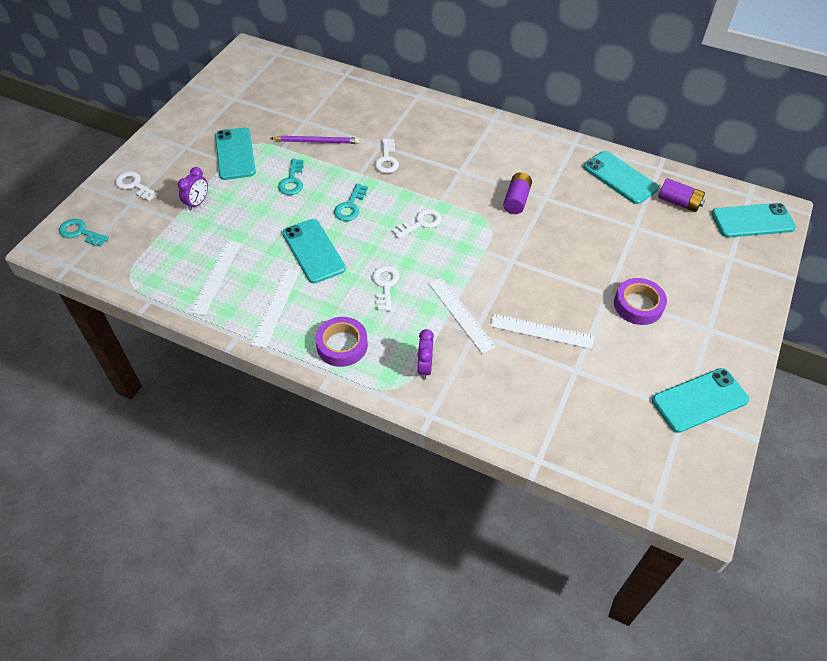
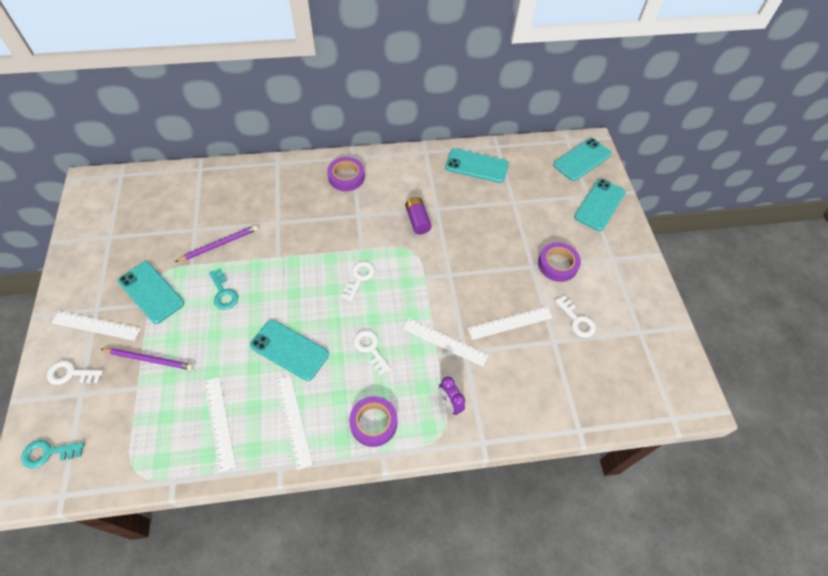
camera: 35 degrees left, 5 degrees up
purple clock [178,167,208,211] -> purple pencil [101,348,194,370]
turquoise key [334,184,368,221] -> none
white key [375,139,399,173] -> white key moved to [555,295,596,337]
turquoise phone [652,368,749,433] -> turquoise phone moved to [574,179,626,231]
purple battery [658,178,705,212] -> none
none -> white ruler [52,311,141,341]
none -> purple tape [327,157,365,191]

